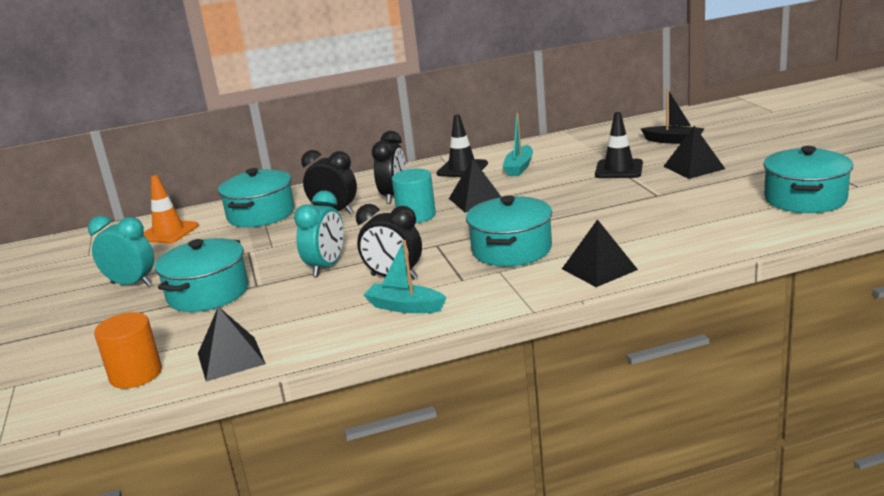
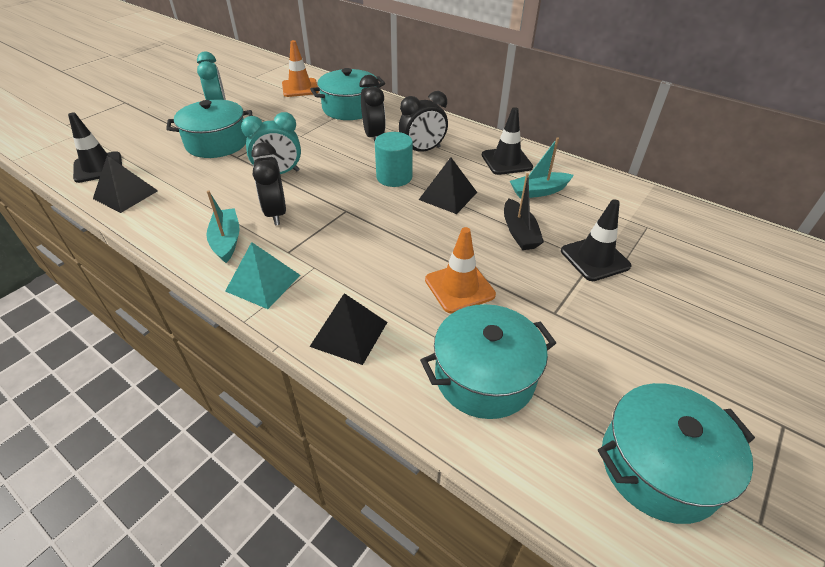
camera: 50 degrees right, 20 degrees up
orange cylinder [94,312,162,389] -> black traffic cone [68,113,122,183]
turquoise pot [466,195,552,266] -> turquoise pot moved to [420,304,556,419]
black boat [641,89,705,144] -> black boat moved to [504,173,544,250]
black pyramid [663,126,725,179] -> none
none -> turquoise pyramid [225,242,300,309]
none -> orange traffic cone [425,227,496,313]

